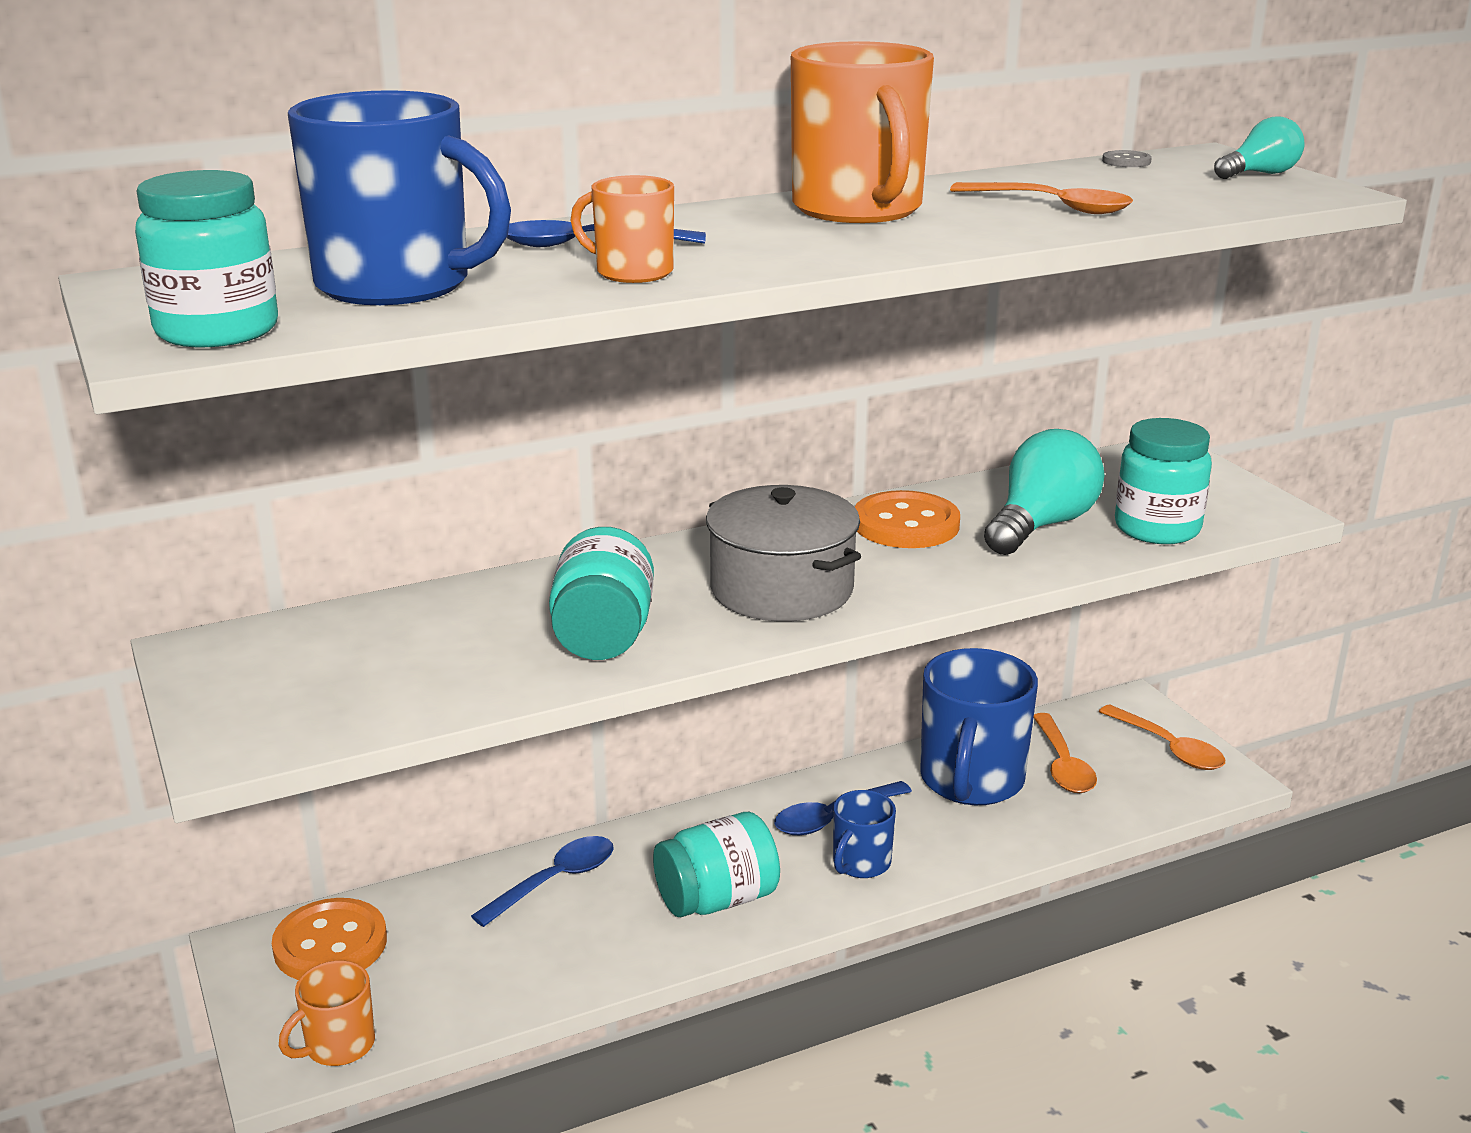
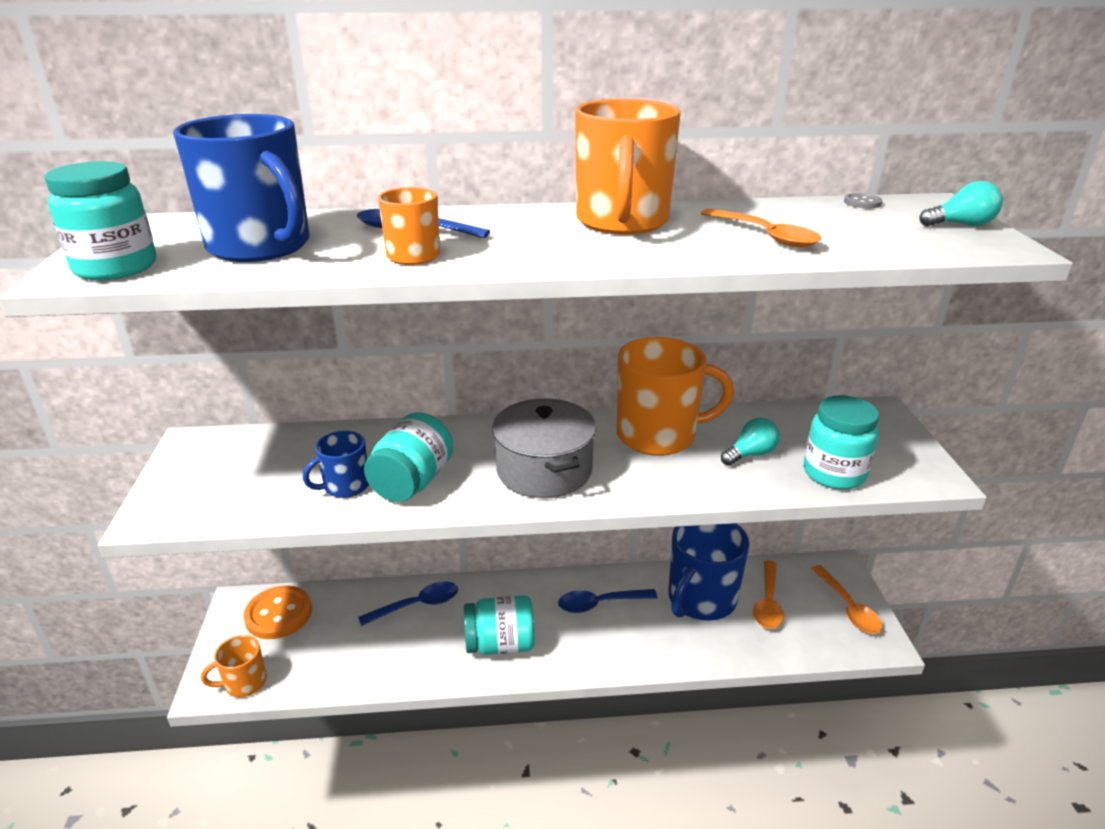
camera: 20 degrees right, 5 degrees up
blue mug [833,790,896,878] -> blue mug moved to [303,431,369,498]
orange button [855,490,960,548] -> orange mug [617,337,734,456]
turquoise light bulb [984,429,1105,555] -> turquoise light bulb [721,418,780,466], size x0.57

